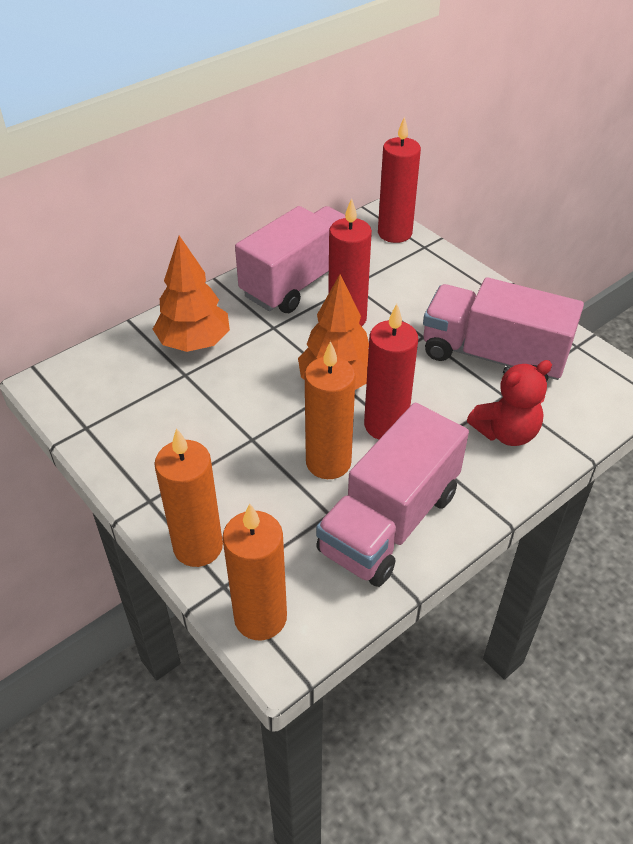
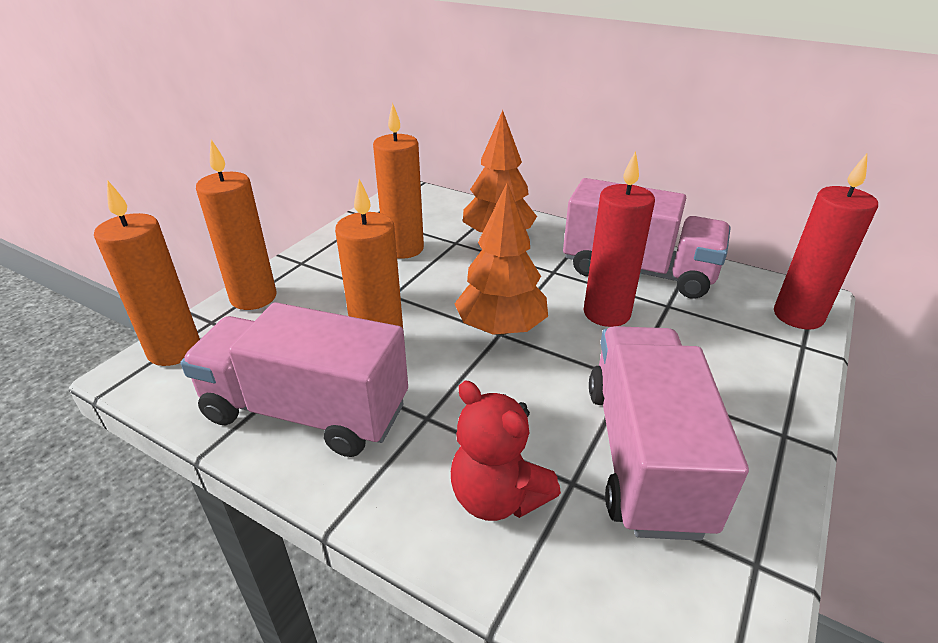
camera: 70 degrees right, 10 degrees down
red candle [364,304,418,439] -> none
none -> orange candle [373,103,424,259]

